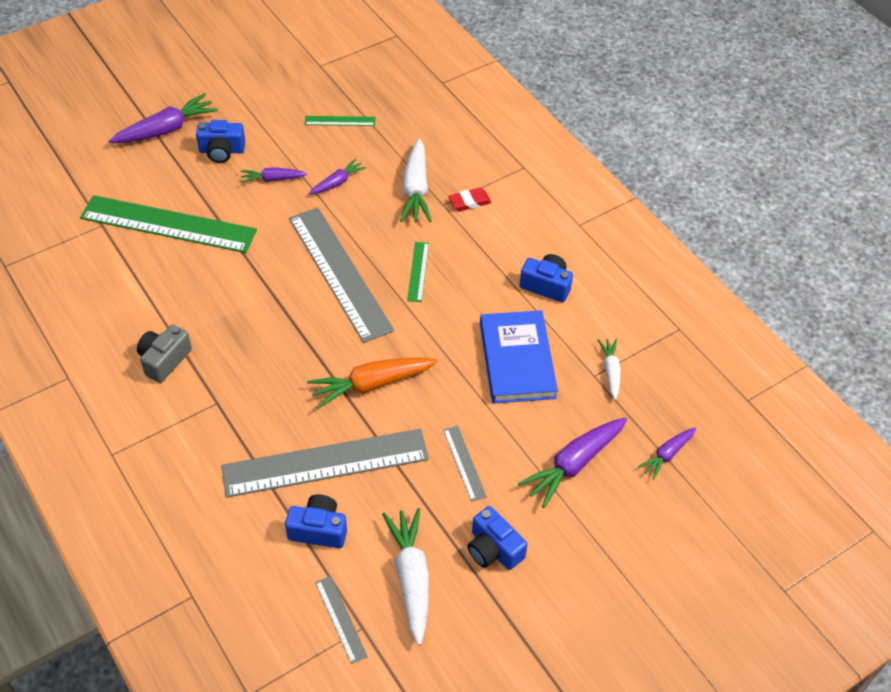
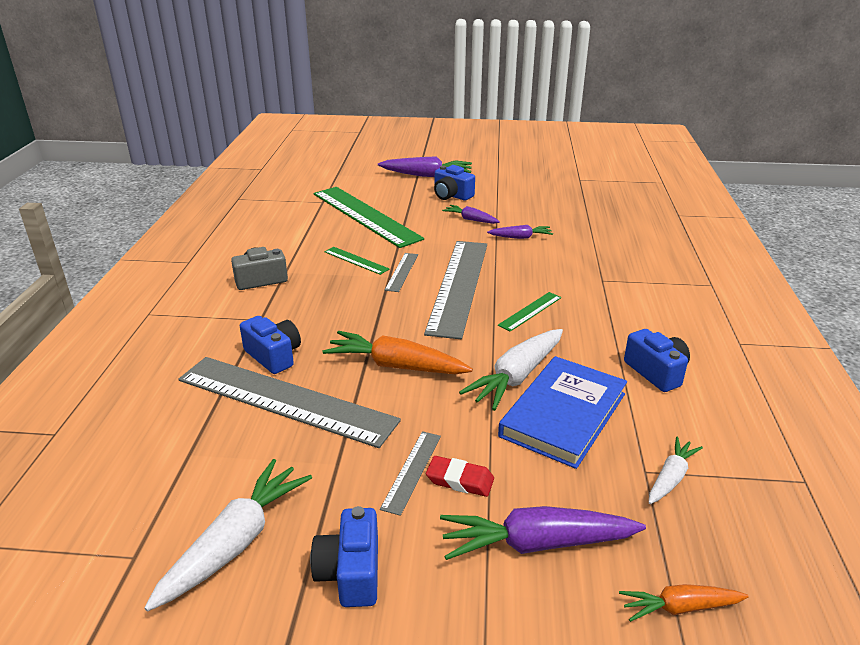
camera: 40 degrees right, 20 degrees down
blue camera [285,494,347,548] -> blue camera moved to [240,316,301,374]
green ruler [305,116,376,126] -> green ruler moved to [325,247,389,275]
grey ruler [315,576,368,664] -> grey ruler moved to [385,253,418,292]
white carrot [400,138,432,222] -> white carrot moved to [459,329,563,411]
red eraser [448,188,492,211] -> red eraser moved to [426,456,494,497]
purple carrot [638,427,696,480] -> orange carrot [619,584,749,622]

